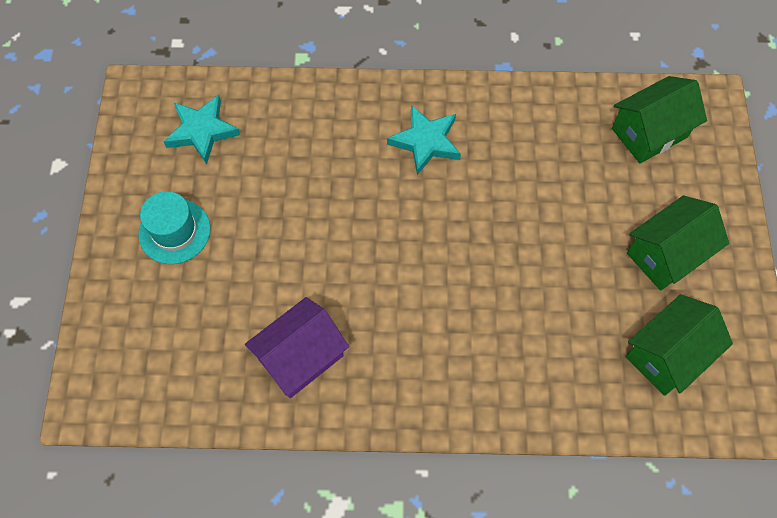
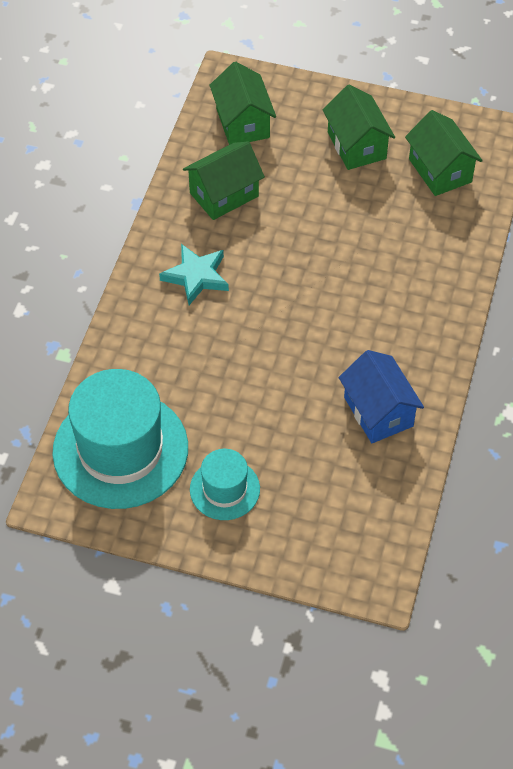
camera: 75 degrees left, 10 degrees down
turquoise star [163,95,240,165] -> turquoise hat [53,369,188,509]
purple house [245,297,349,398] -> blue house [339,350,424,443]
none -> green house [183,141,265,220]

